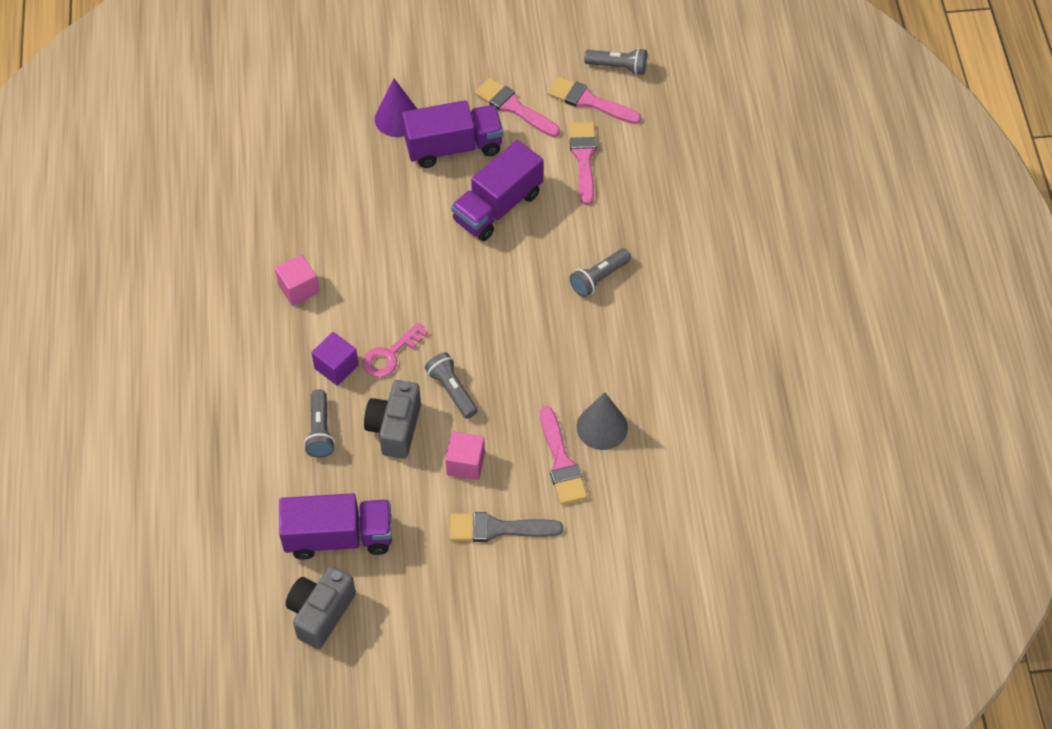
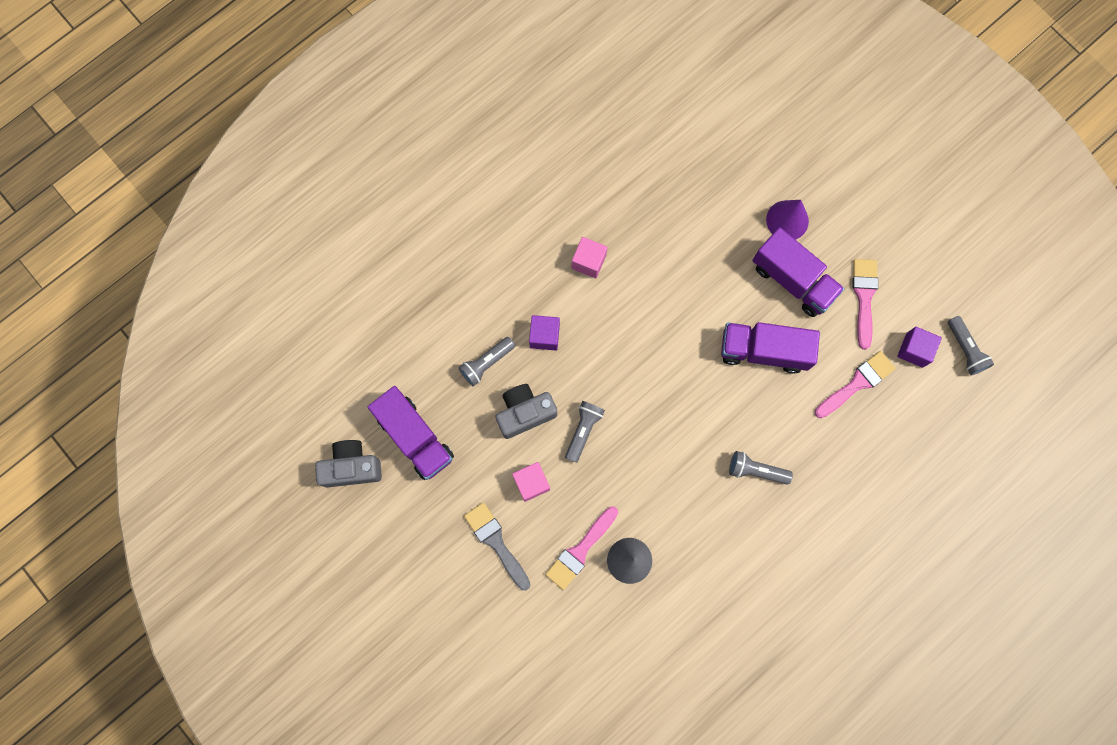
camera: 55 degrees right, 20 degrees up
pink key [362,322,428,378] -> none
pink brush [547,76,642,124] -> purple cube [897,327,942,368]

